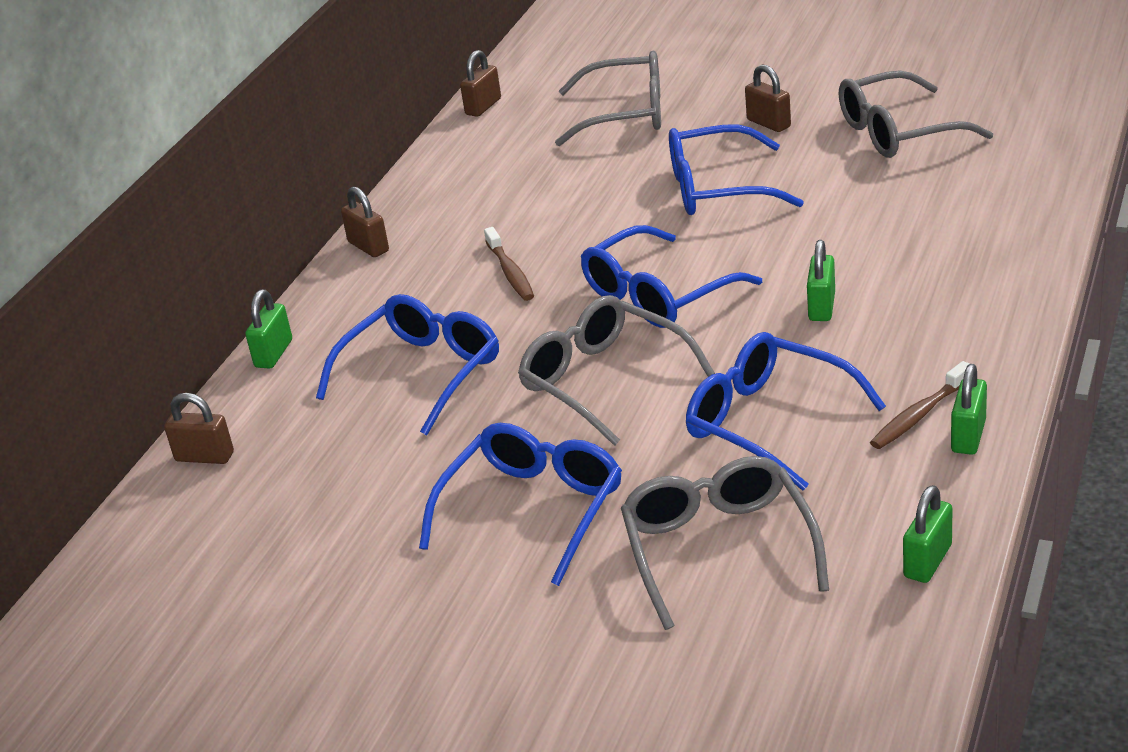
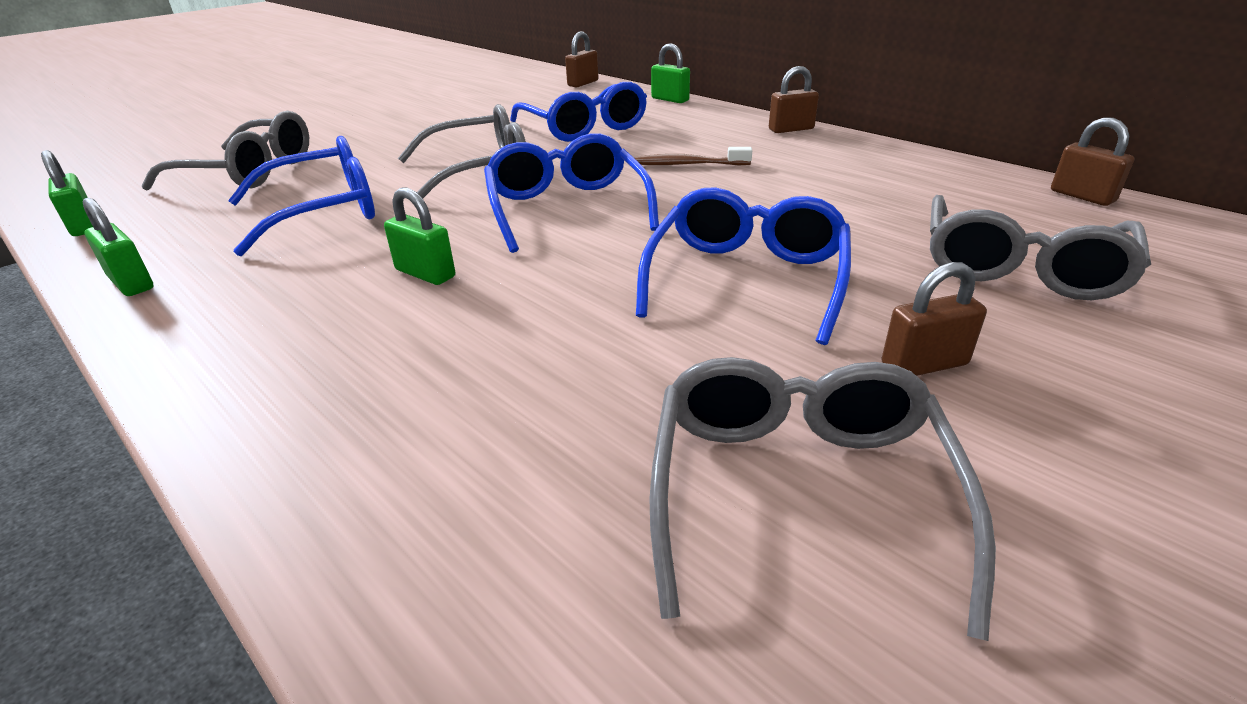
camera: 110 degrees right, 0 degrees up
blue glasses [419,423,622,586] -> none
brown toothbrush [870,361,969,449] -> none

